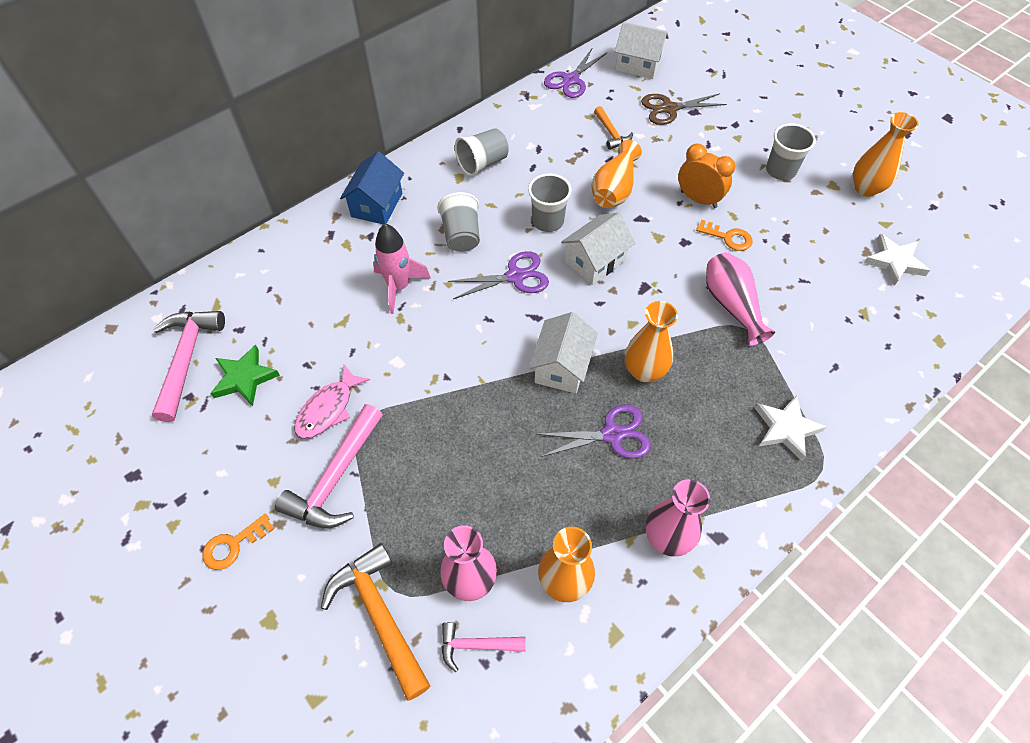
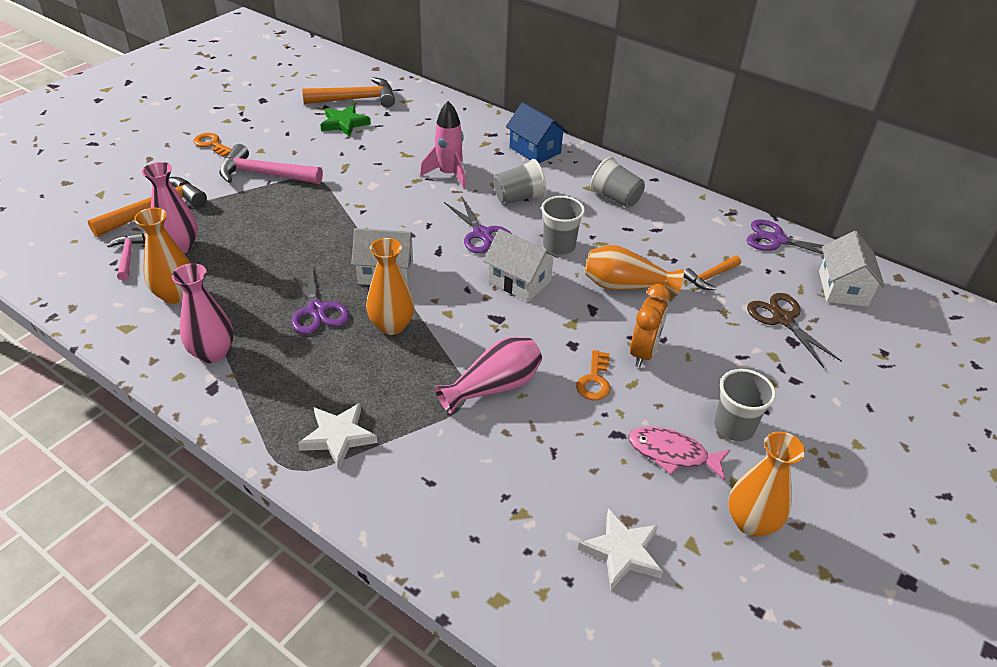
camera: 75 degrees right, 15 degrees down
pink hammer [152,311,225,422] -> orange hammer [302,77,395,107]
pink fish [294,364,370,439] -> pink fish moved to [628,427,730,481]
blue house [340,151,404,225] -> blue house turned 45 degrees clockwise [506,102,568,163]

